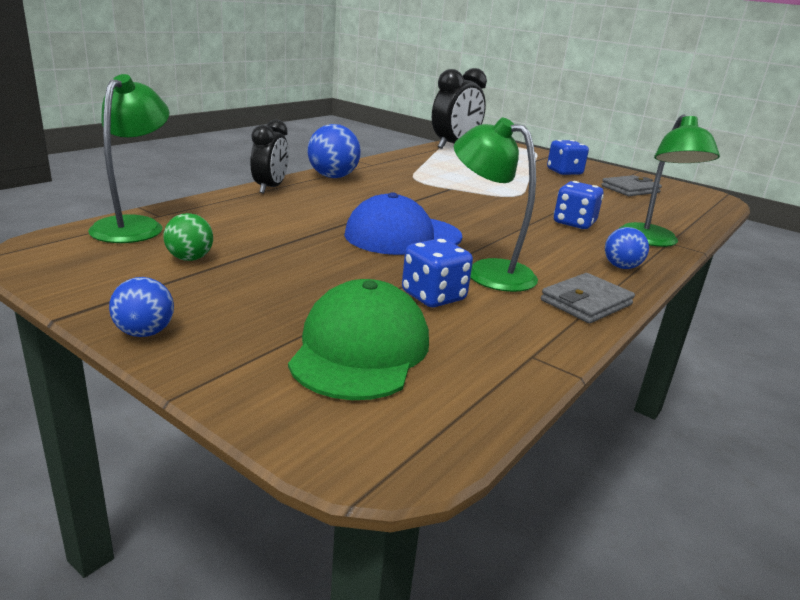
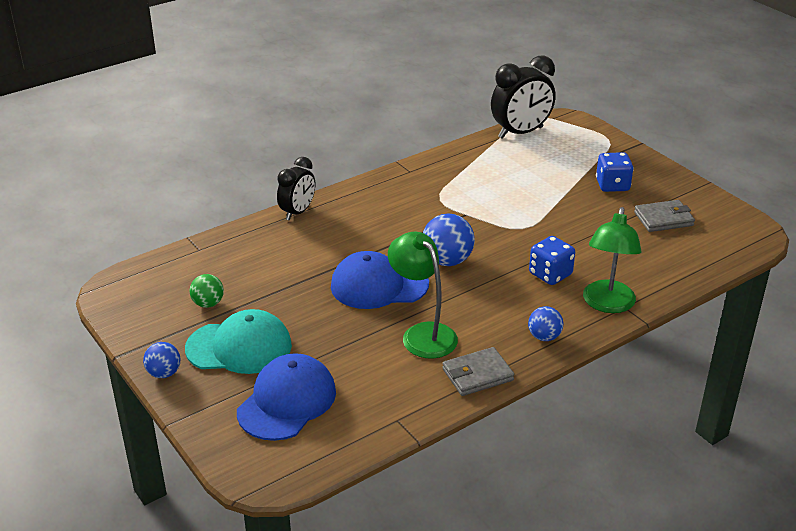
camera: 20 degrees right, 10 degrees up
green lamp [88,74,170,243] -> none
green cap [288,279,429,400] -> blue cap [237,353,336,441]
blue ball [308,124,361,178] -> blue ball moved to [423,214,475,266]
blue dice [402,239,473,307] -> none
none -> turquoise cap [185,309,292,374]

